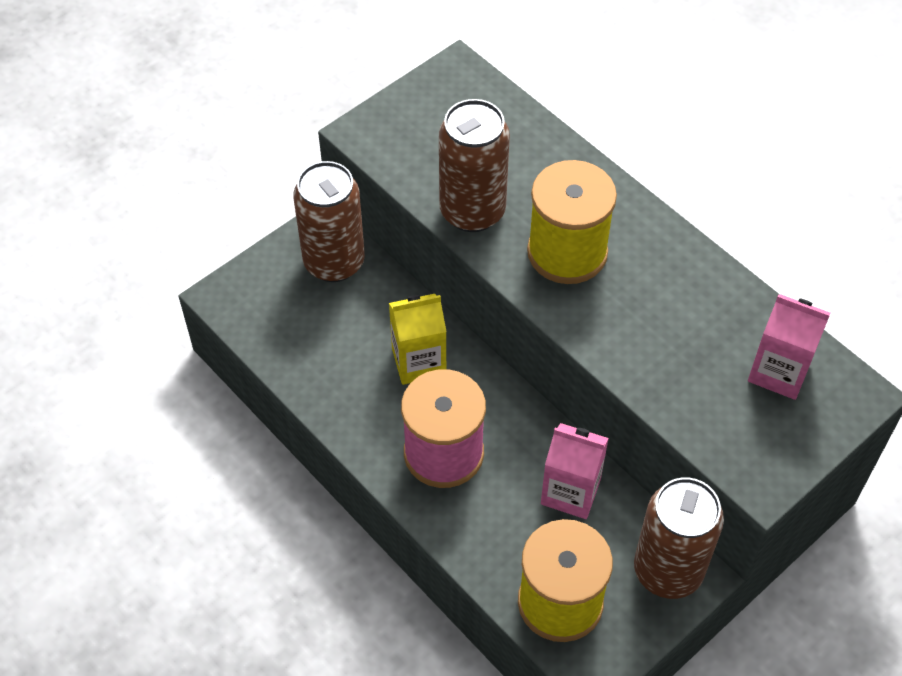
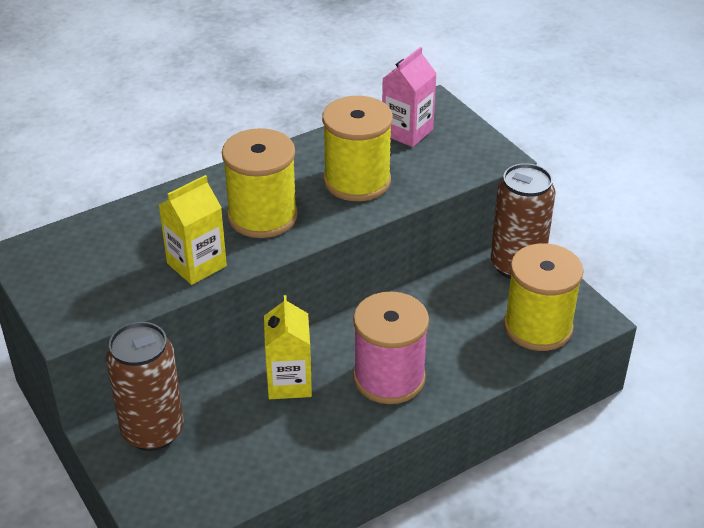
camera: 80 degrees left, 15 degrees down
brown can [439,99,510,232] -> yellow carton [159,175,227,285]
pink carton [541,423,609,519] -> none
none -> yellow spool [322,96,393,201]

